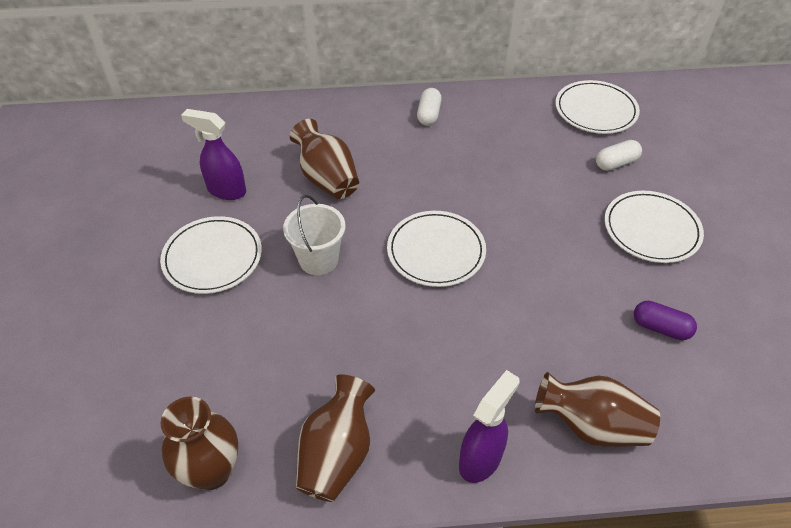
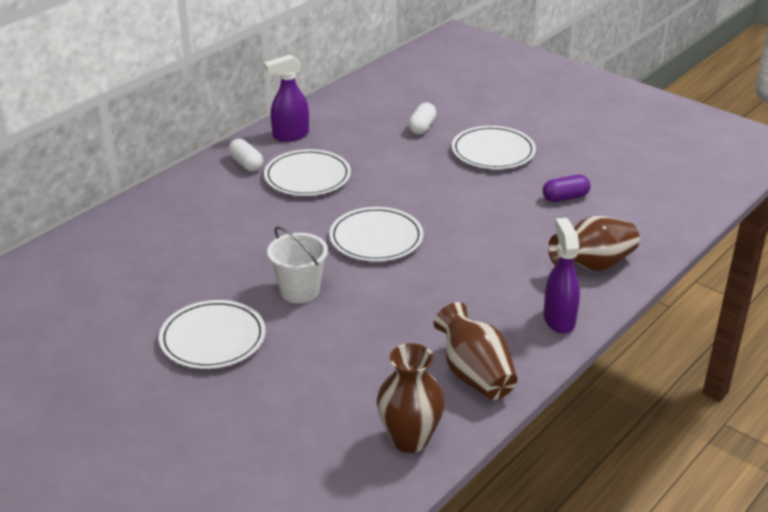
camera: 45 degrees left, 15 degrees down
purple spray bottle [181,109,246,200] -> purple spray bottle moved to [264,54,309,142]
brown vase [290,119,359,199] -> none
white plate [555,80,640,134] -> white plate moved to [264,149,351,196]

